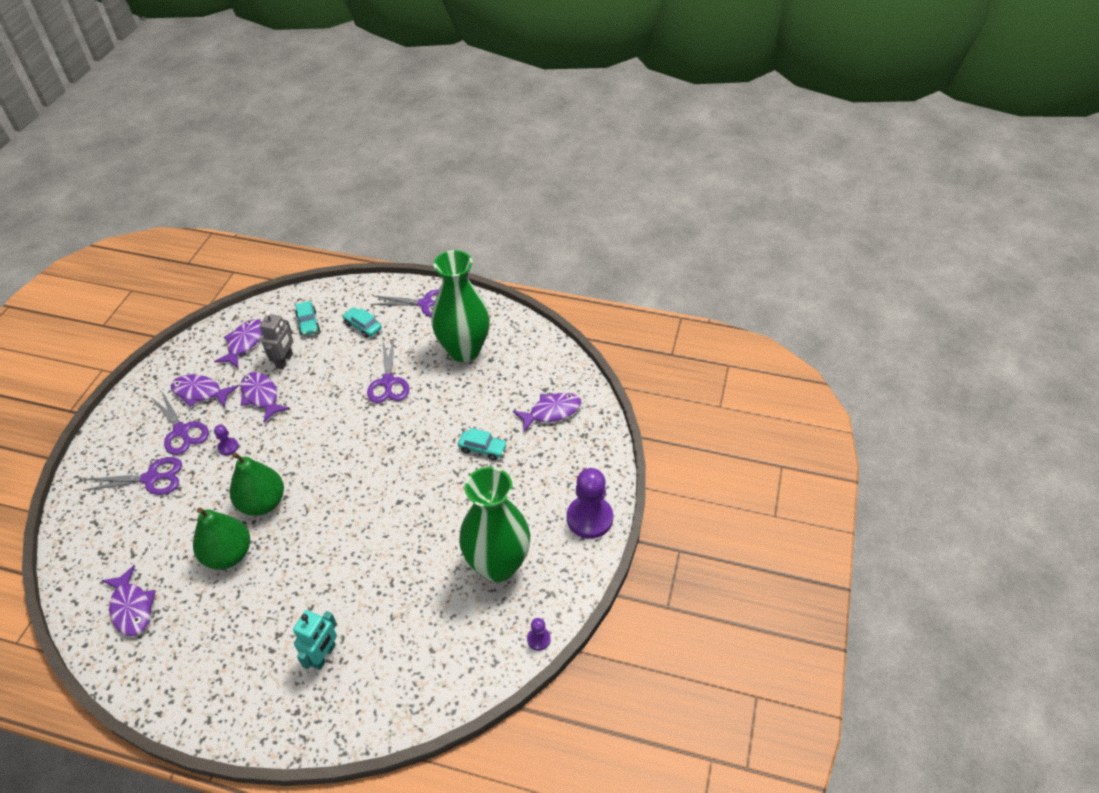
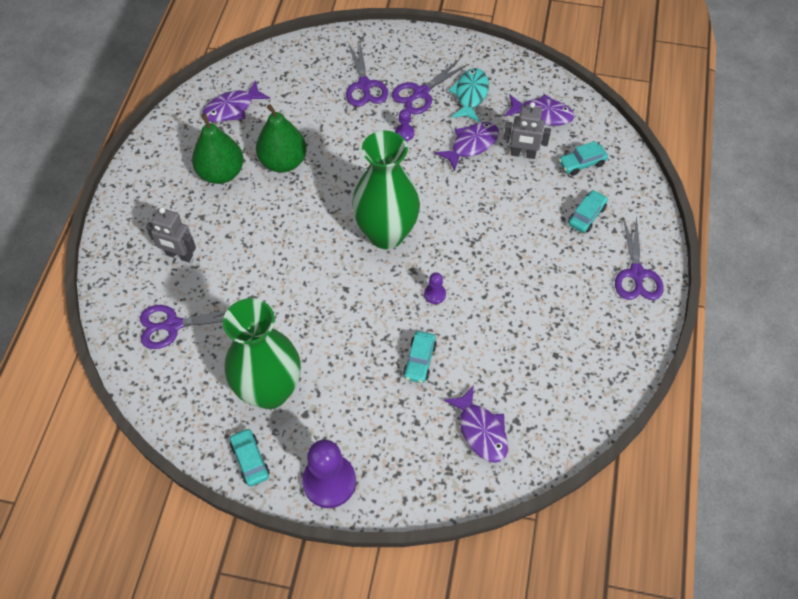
camera: 85 degrees right, 10 degrees up
purple fish [171,374,238,407] -> turquoise fish [449,68,489,122]
green pear [230,452,284,516] -> green pear moved to [192,113,244,184]
turquoise robot [293,610,337,670] -> grey robot [146,207,196,262]
purple scissors [367,338,409,403] -> purple scissors moved to [140,305,227,349]
green vase [431,250,490,362] -> green vase moved to [352,131,420,249]
purple pawn [527,618,551,651] -> purple pawn moved to [424,272,446,304]
none -> turquoise car [230,428,270,486]

